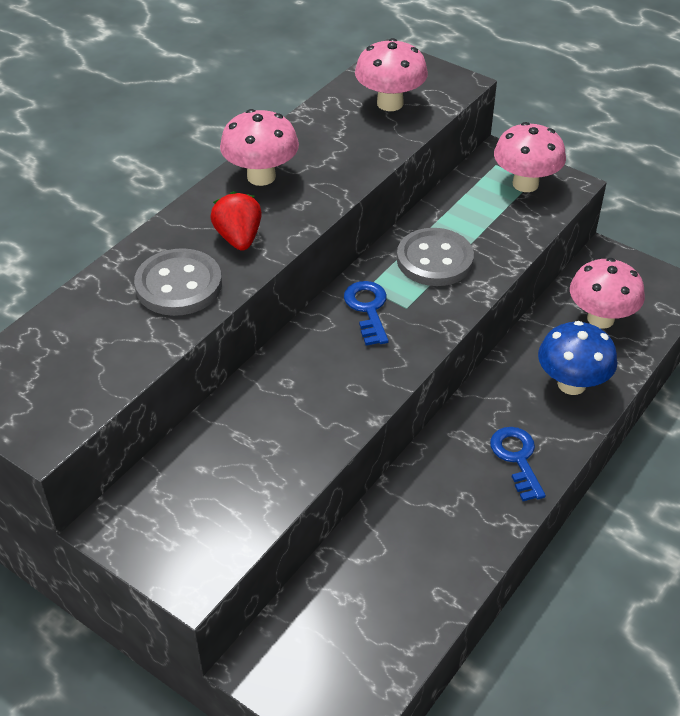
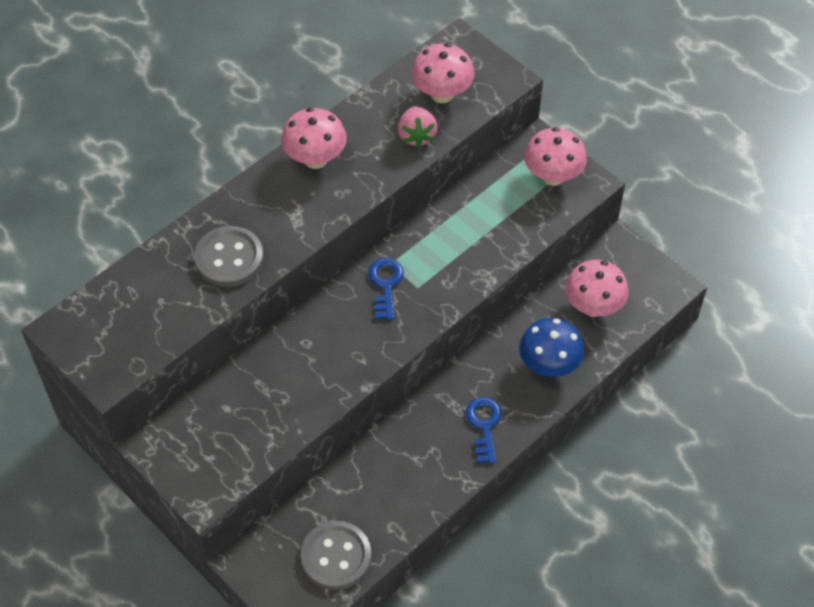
camera: 10 degrees right, 10 degrees up
red strawberry [210,191,262,251] -> none
grey button [397,228,474,286] -> grey button moved to [301,521,371,590]
none -> pink strawberry [398,106,438,148]

